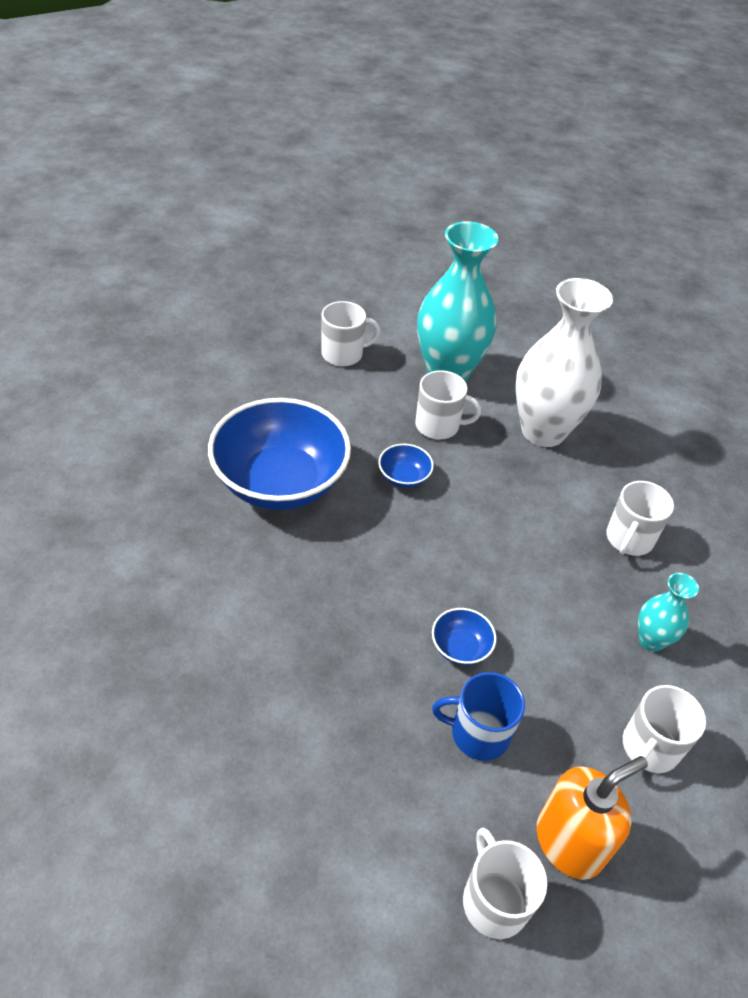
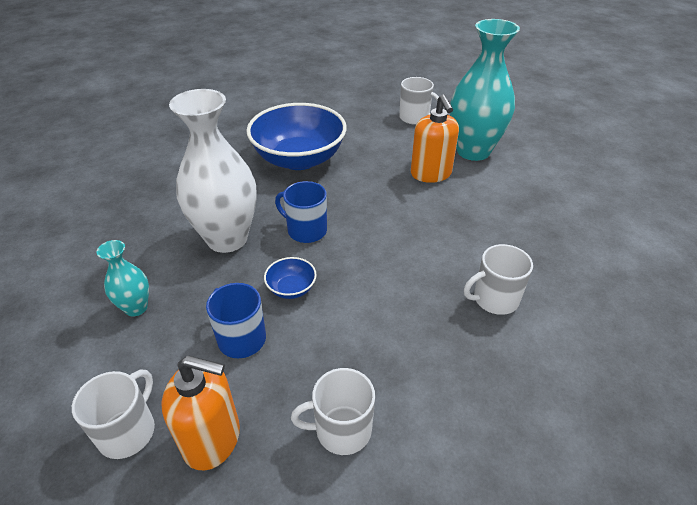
camera: 45 degrees right, 5 degrees down
blue bowl [378,444,434,488] -> none
white mug [415,370,481,440] -> orange soap dispenser [411,95,459,183]
white vase [515,278,613,447] -> white vase moved to [169,89,257,253]
turquoise vase [638,573,699,652] -> turquoise vase moved to [96,240,149,316]
none -> blue mug [275,181,327,243]

